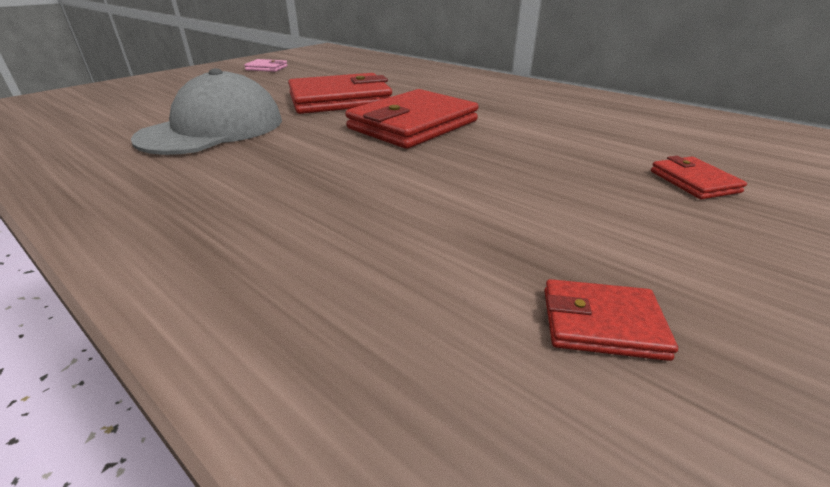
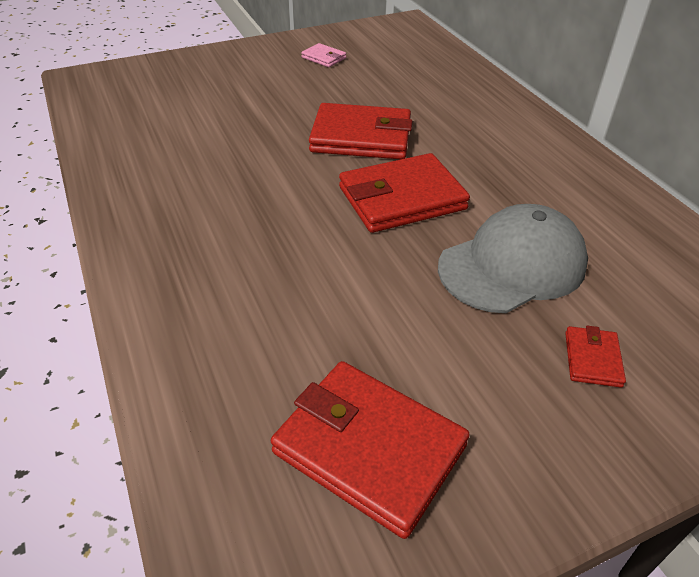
camera: 25 degrees right, 10 degrees up
grey cap [131,68,282,155] -> grey cap moved to [438,204,588,313]
red wallet [544,279,678,361] -> red wallet [271,361,470,539], size x2.15

